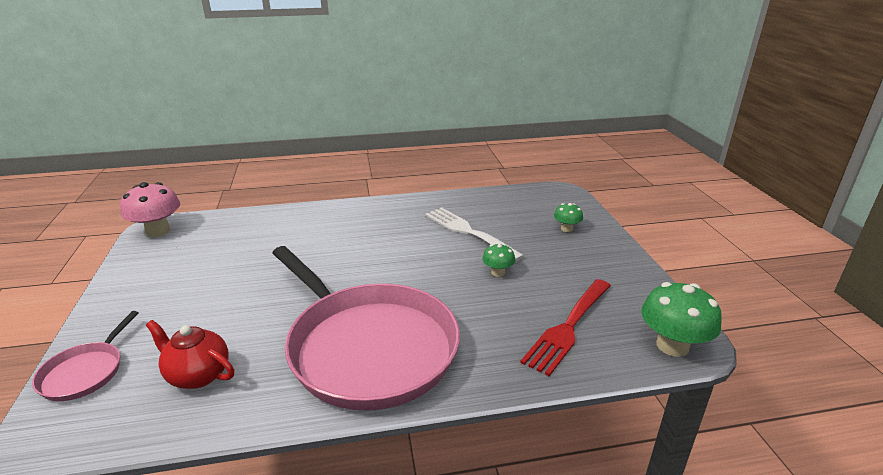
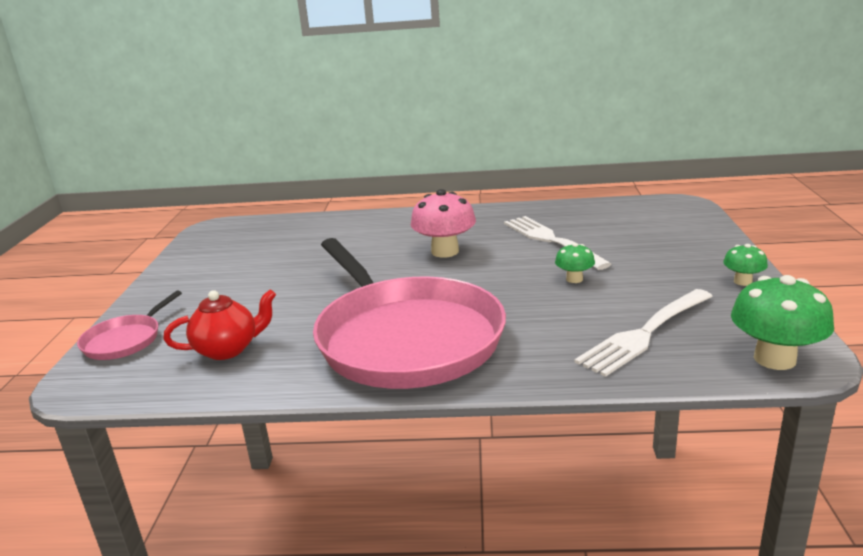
camera: 15 degrees right, 5 degrees down
pink mushroom [120,182,180,237] -> pink mushroom moved to [411,189,476,258]
red teapot [146,320,234,389] -> red teapot turned 120 degrees clockwise [163,290,276,360]
red fork [520,279,611,376] -> white fork [574,289,713,377]
green mushroom [554,203,583,232] -> green mushroom moved to [723,244,768,286]

